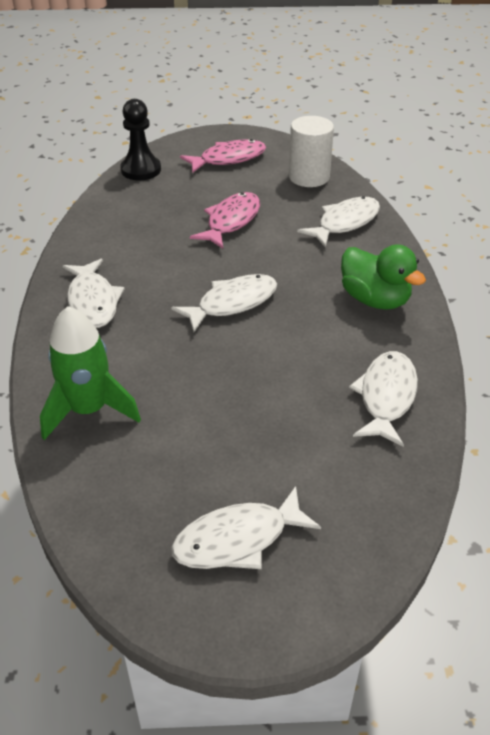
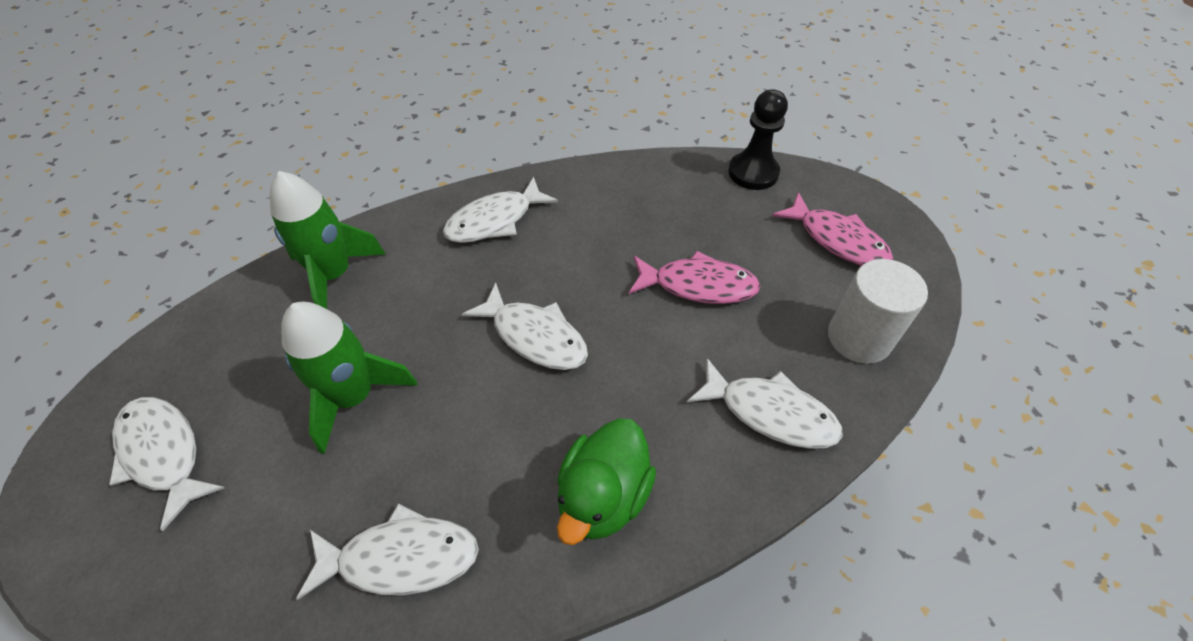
camera: 70 degrees right, 10 degrees up
none -> green rocket [282,302,417,454]

